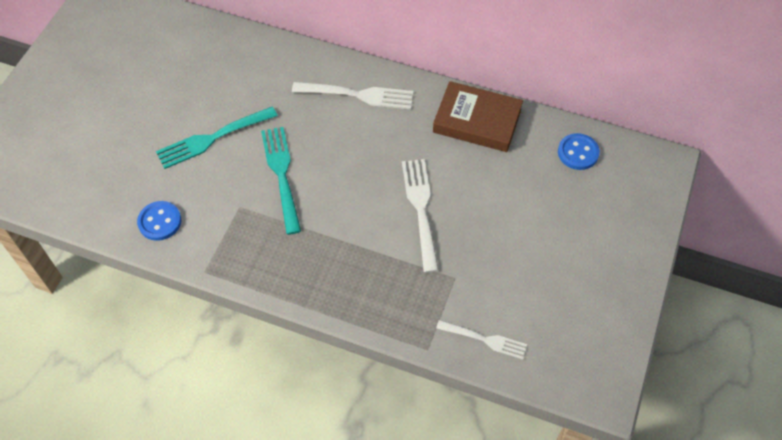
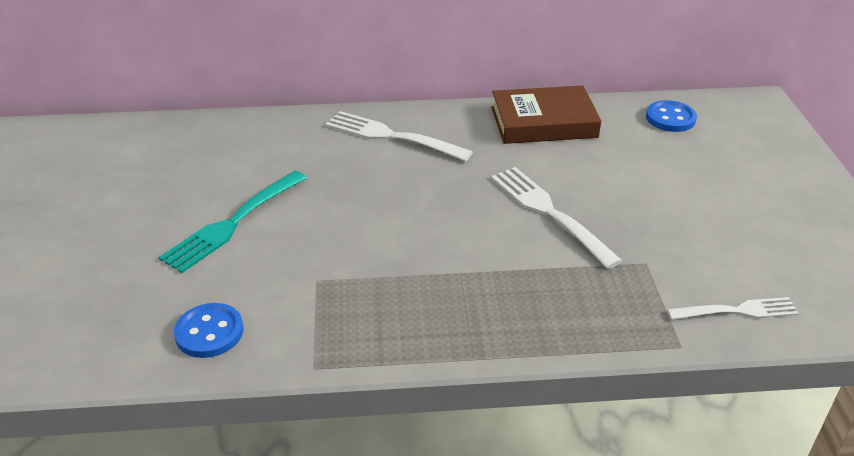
camera: 25 degrees left, 20 degrees down
turquoise fork [261,127,301,235] -> none
white fork [292,82,413,110] -> white fork turned 135 degrees counterclockwise [325,111,473,161]

